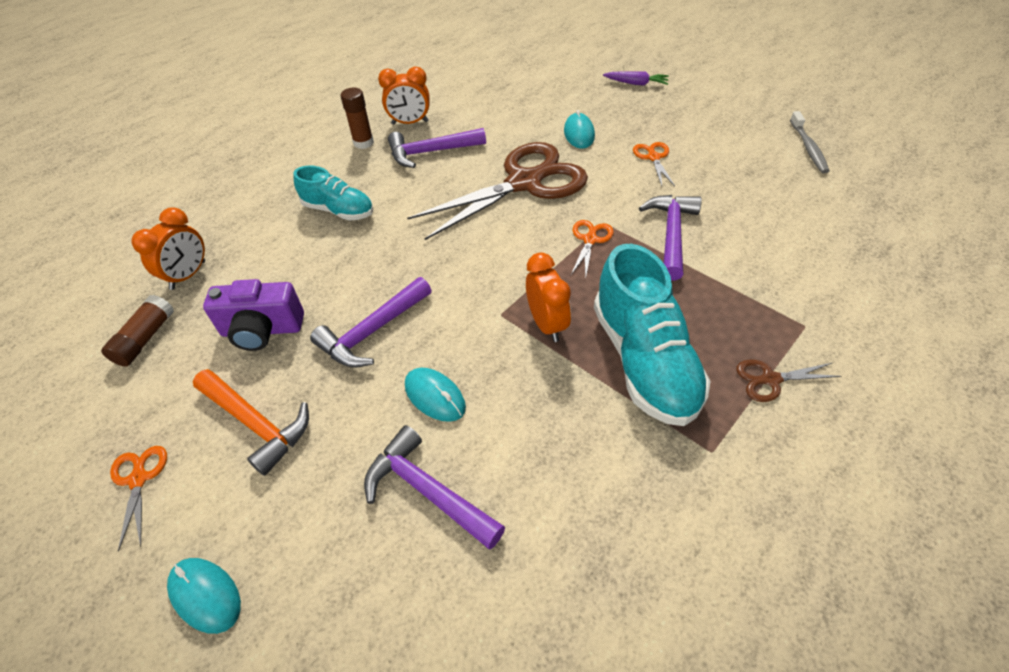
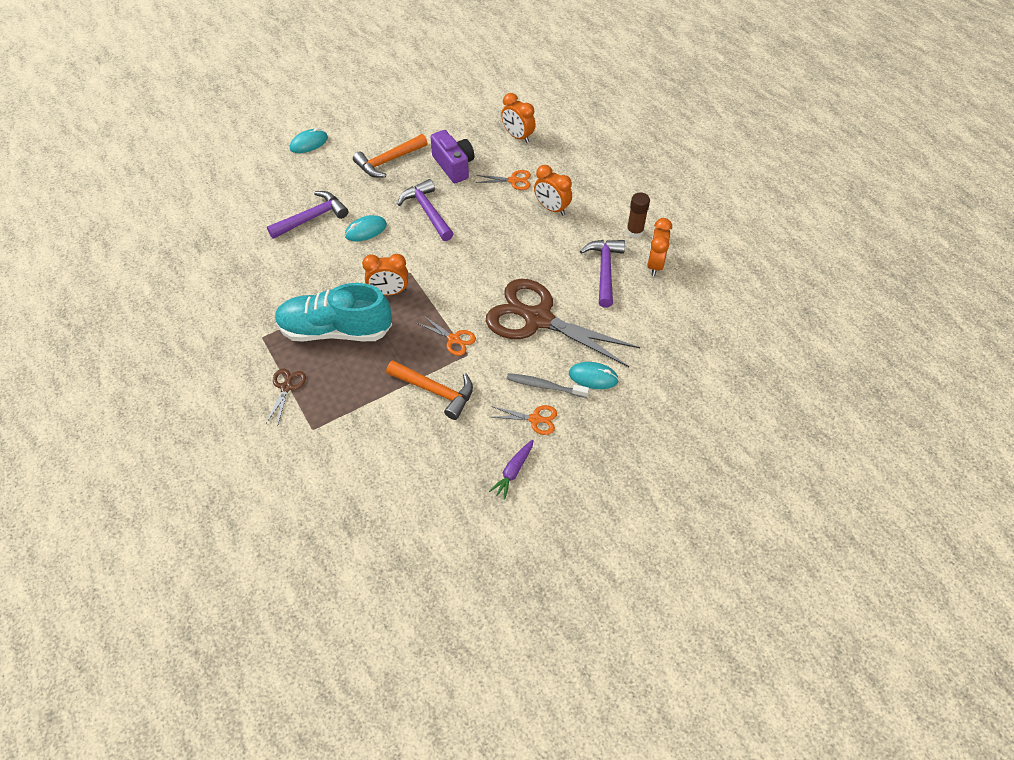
camera: 105 degrees right, 5 degrees up
brown glue stick [101,295,174,367] -> none
orange scissors [110,446,167,552] -> orange scissors moved to [476,170,531,190]
purple camera [203,279,304,351] -> purple camera turned 135 degrees clockwise [430,130,474,183]
turquoise shoe [294,166,373,220] -> orange clock [534,165,572,216]
brown scissors [407,142,588,240] -> brown scissors turned 135 degrees clockwise [486,279,640,367]
purple carrot [603,71,669,86] -> purple carrot moved to [489,439,534,500]
purple hammer [639,195,702,281] -> orange hammer [386,360,473,420]
grey toothbrush [790,111,829,173] -> grey toothbrush moved to [507,373,589,398]

